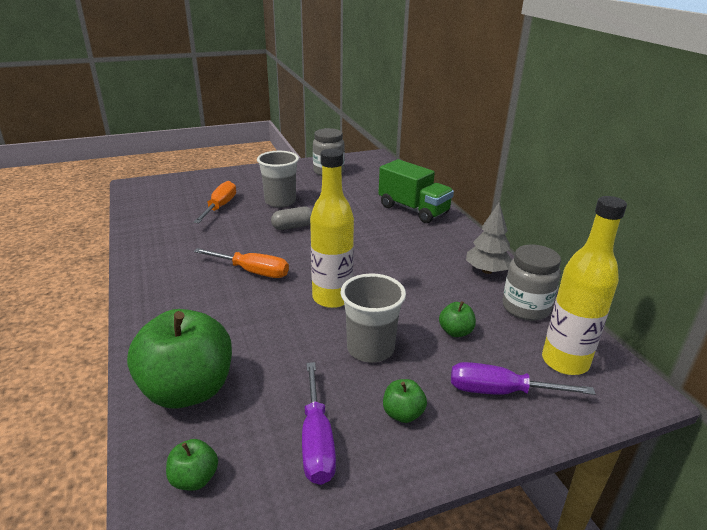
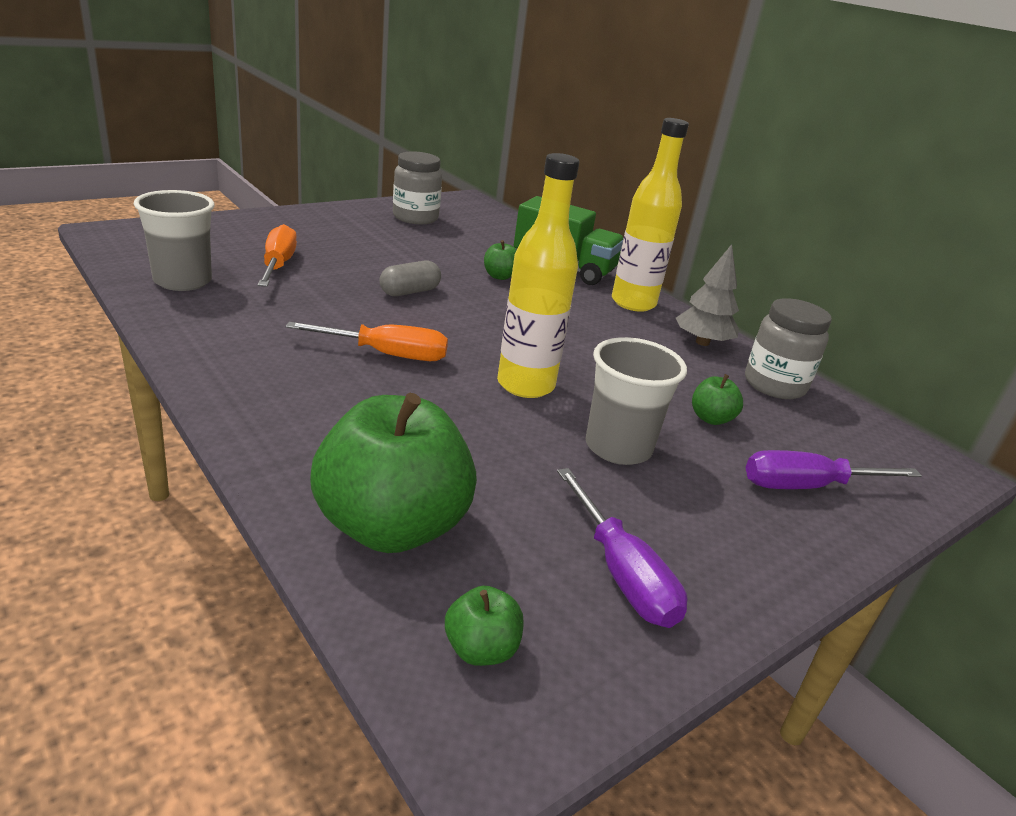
camera: 20 degrees left, 0 degrees up
grey cup [257,151,299,207] -> grey cup moved to [134,190,214,291]
green apple [383,379,427,423] -> green apple moved to [484,240,517,280]
yellow bottle [542,196,627,375] -> yellow bottle moved to [612,118,689,312]

